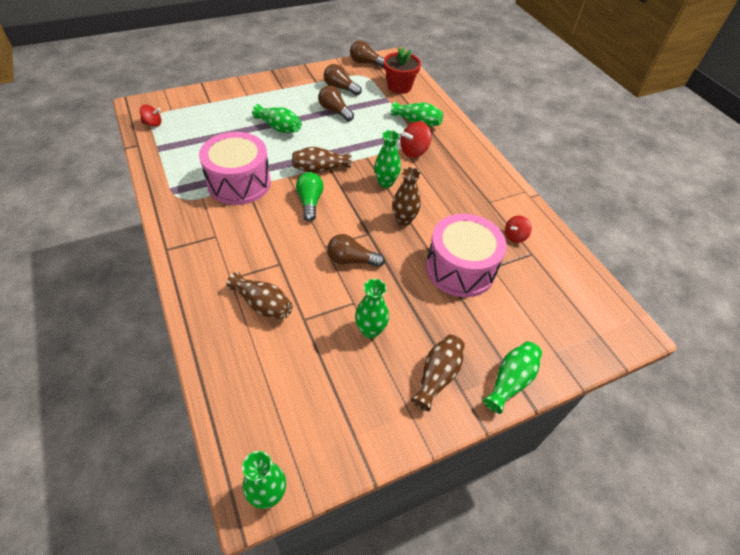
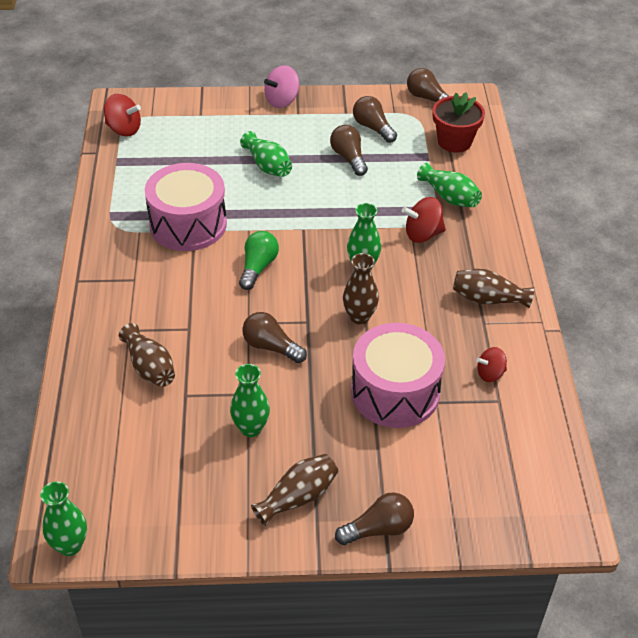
camera: 25 degrees right, 5 degrees down
red spinning top [140,105,161,127] -> red spinning top [104,94,141,137], size x1.51
brown vase [292,147,352,173] -> brown vase moved to [453,269,534,308]
green vase [483,341,542,414] -> brown light bulb [335,492,414,545]
none -> pink spinning top [264,65,299,108]

